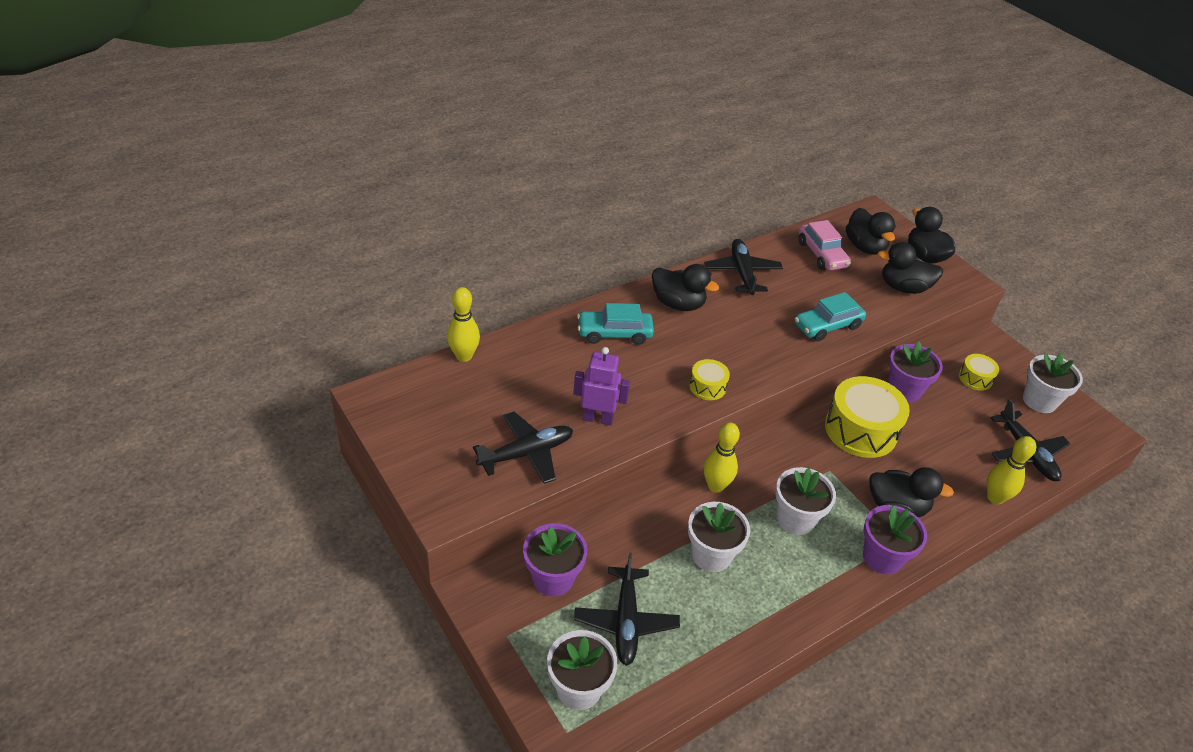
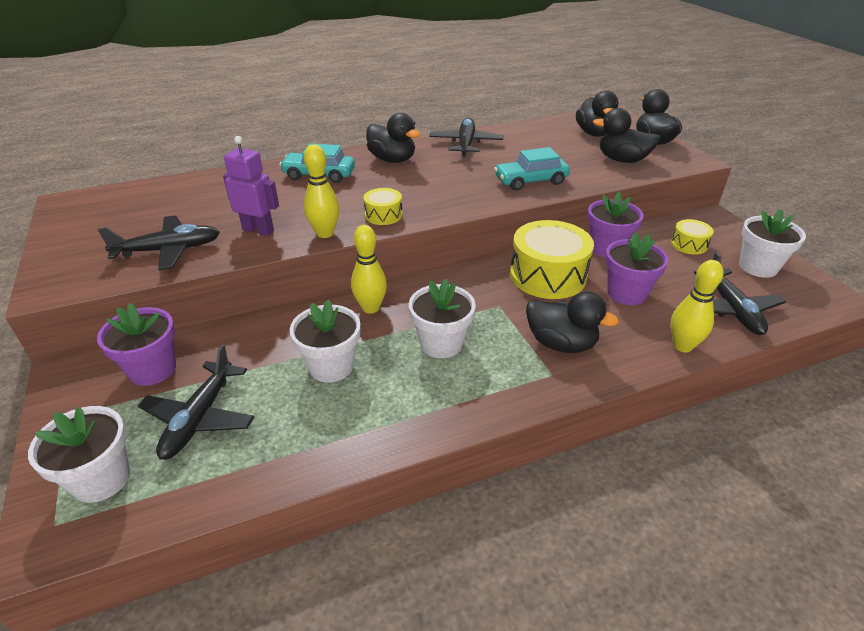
camera: 15 degrees right, 5 degrees down
yellow bowling pin [447,287,480,362] -> yellow bowling pin moved to [304,144,340,238]
pink car [798,220,851,271] -> none
purple flower pot [863,505,927,575] -> purple flower pot moved to [605,232,668,305]

